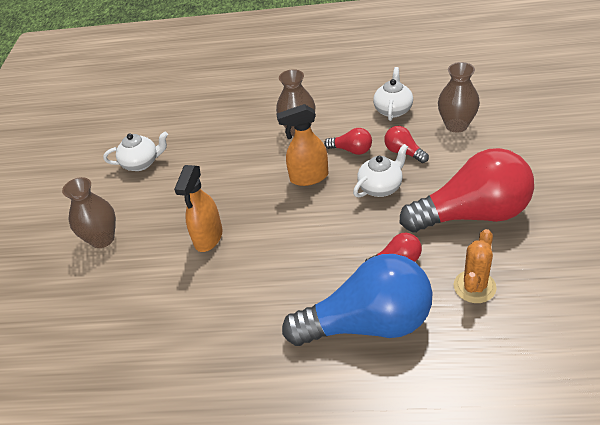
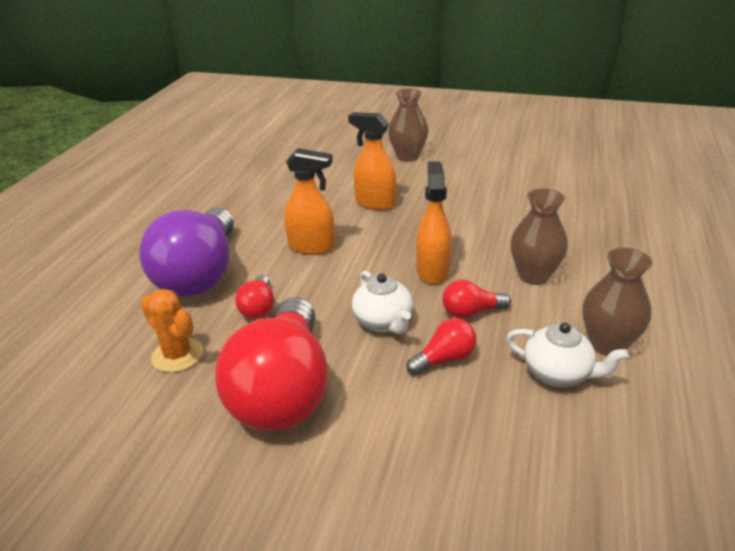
camera: 100 degrees right, 10 degrees down
white teapot [103,132,168,171] -> none
blue light bulb [282,254,432,346] -> purple light bulb [139,207,234,297]
red light bulb [324,128,372,155] -> red light bulb turned 45 degrees clockwise [443,280,511,319]
brown vase [438,62,480,132] -> brown vase moved to [582,248,652,356]
none -> orange spray bottle [284,148,335,255]

